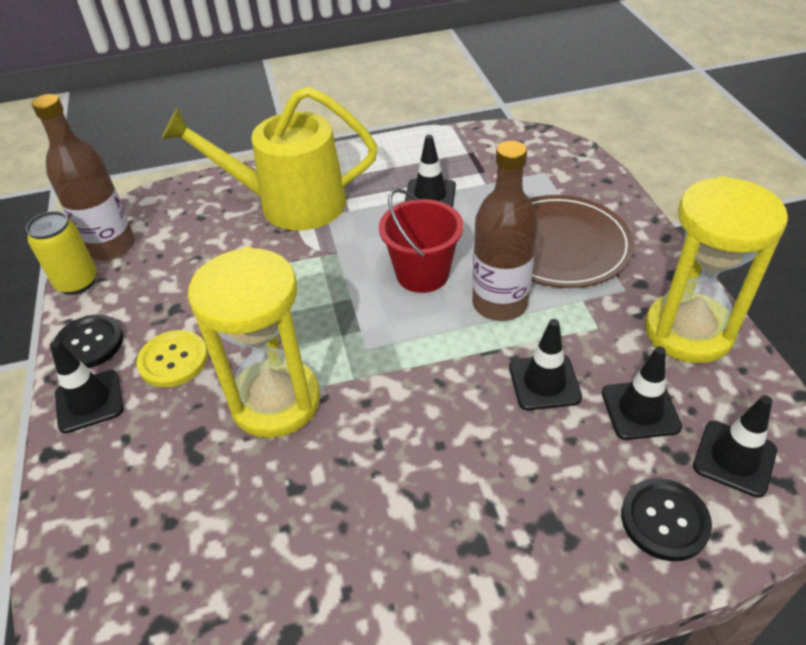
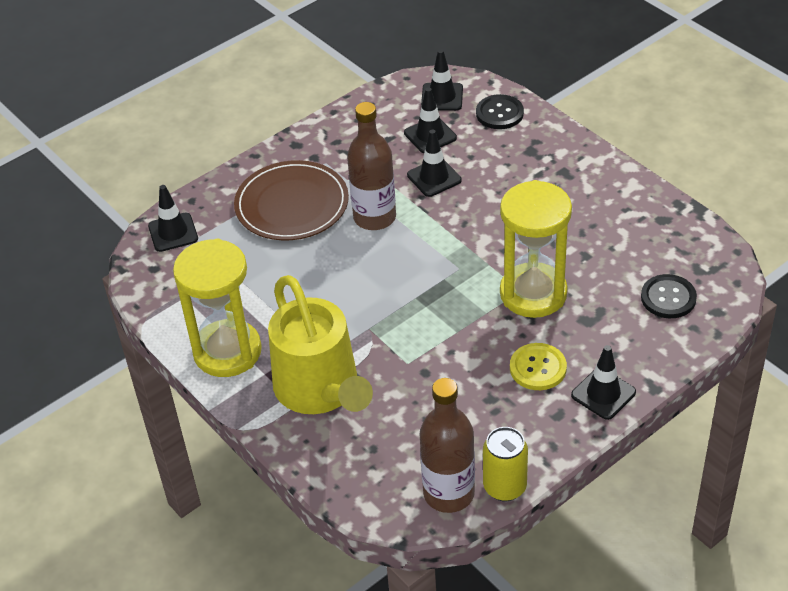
camera: 115 degrees left, 0 degrees up
black button [54,315,123,368] -> black button moved to [641,274,697,318]
red bucket [379,188,463,293] -> none
black traffic cone [405,135,456,207] -> black traffic cone moved to [148,185,198,252]
yellow hourglass [645,176,788,363] -> yellow hourglass moved to [173,239,262,377]

